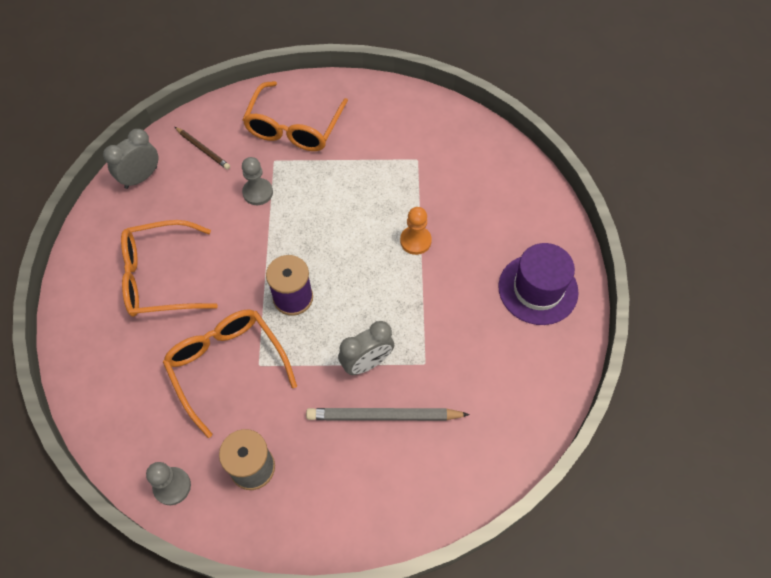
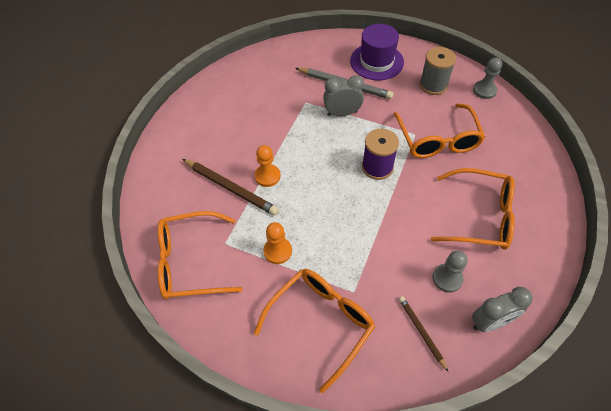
camera: 155 degrees left, 5 degrees down
grey pawn [242,157,273,205] -> grey pawn moved to [432,251,467,293]
purple hat [498,243,579,325] -> purple hat moved to [350,24,404,80]
none -> orange glasses [158,211,242,300]
none -> brown pencil [182,159,279,216]
none -> orange pawn [263,222,292,264]

